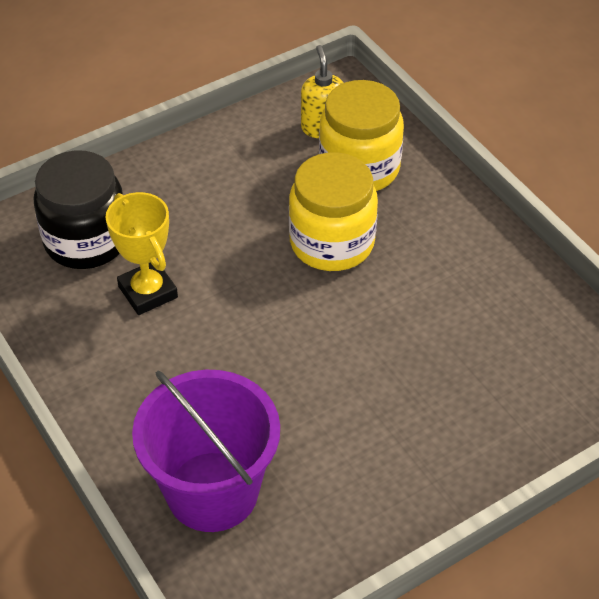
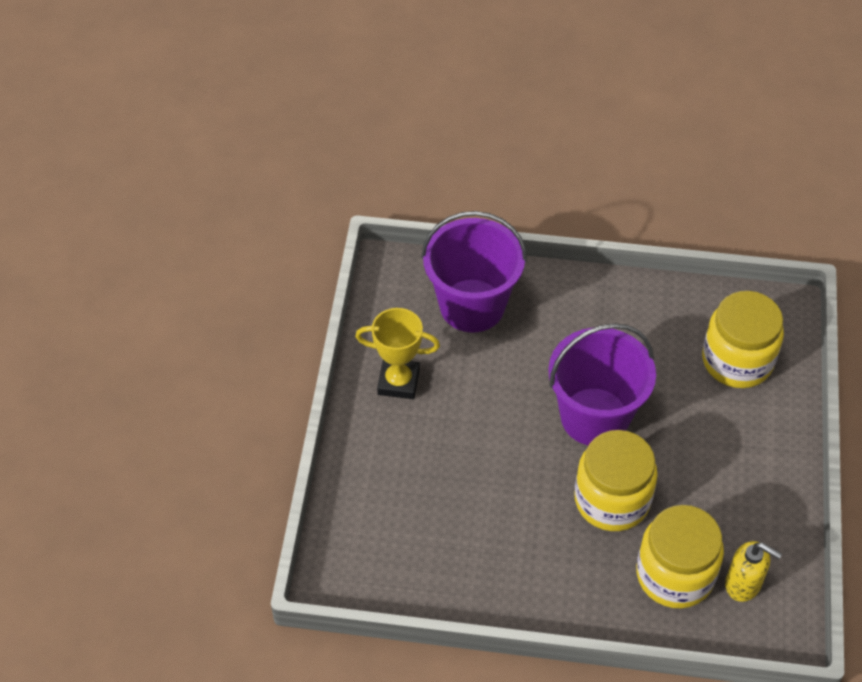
camera: 130 degrees right, 5 degrees up
black jar [34,150,123,269] -> yellow jar [702,291,784,388]
yellow trophy [106,192,178,315] -> yellow trophy moved to [355,308,440,399]
none -> purple bucket [548,323,656,445]

